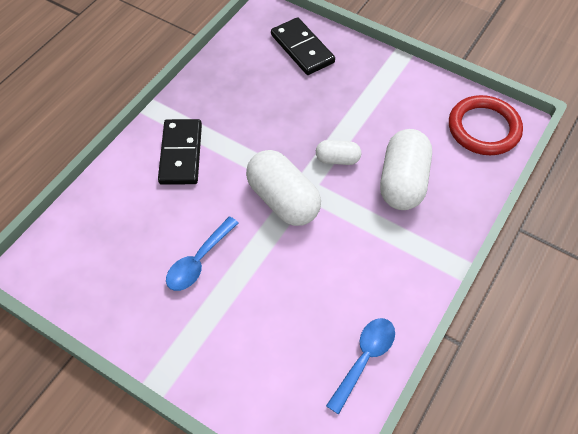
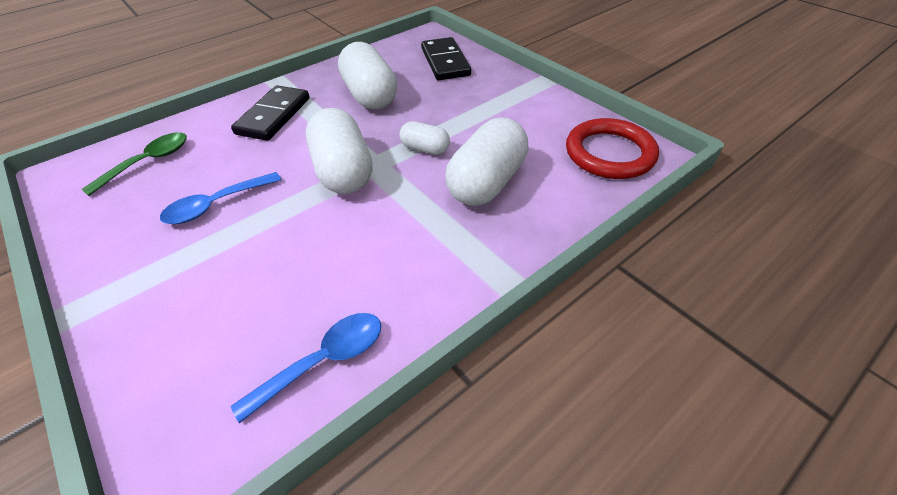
camera: 20 degrees right, 10 degrees down
none -> green spoon [81,132,187,196]
none -> white capsule [338,42,397,109]

